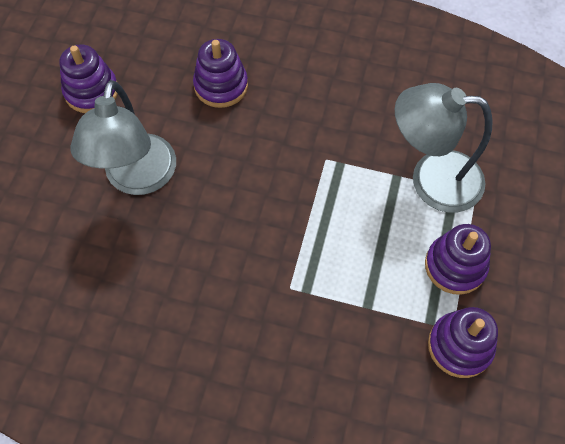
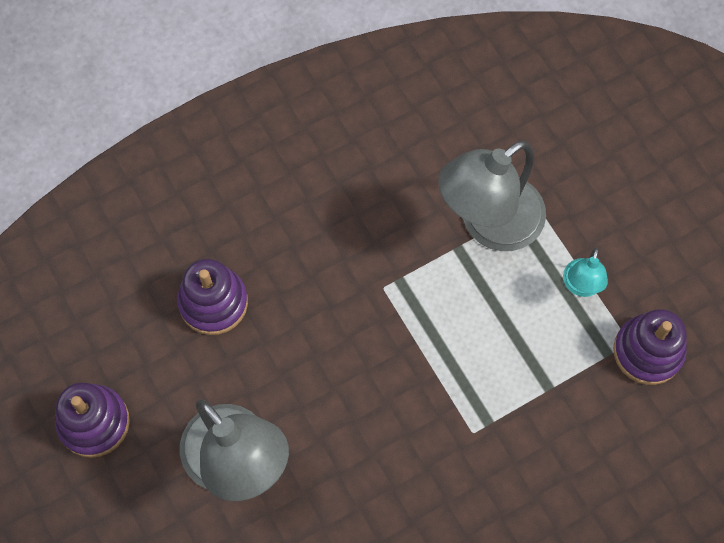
camera: 45 degrees left, 5 degrees up
purple stacking toy [425,224,491,295] -> turquoise lamp [563,247,608,297]

